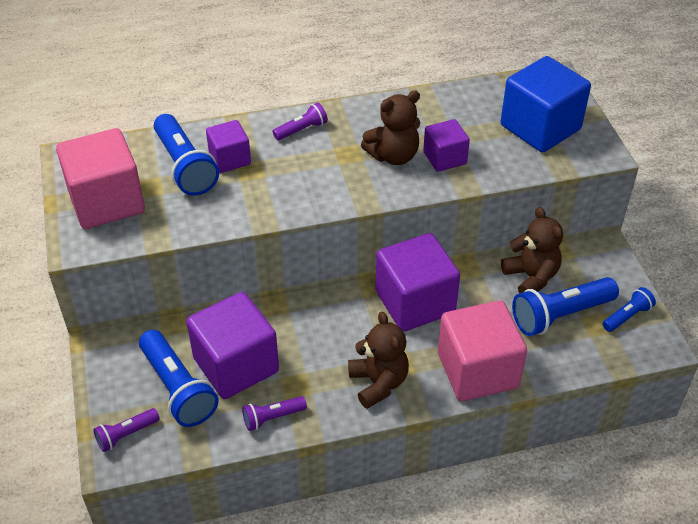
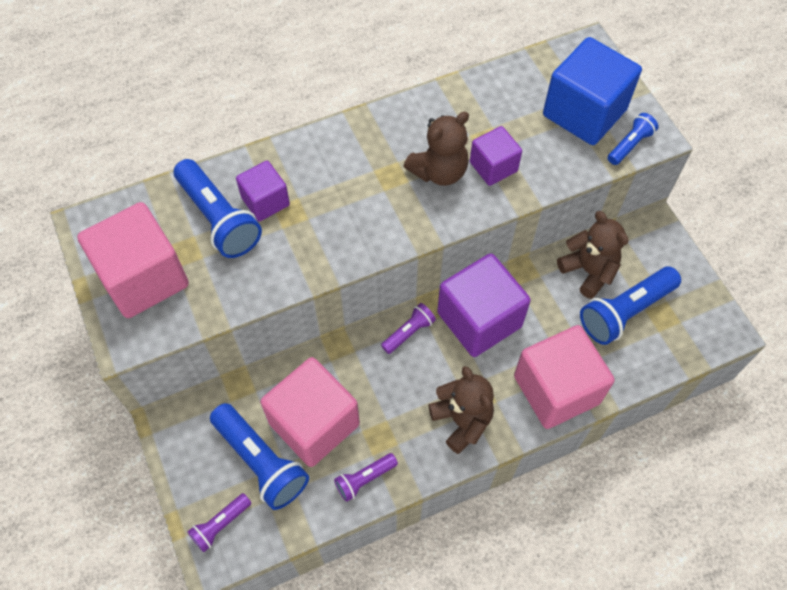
camera: 10 degrees left, 15 degrees up
purple cube [186,292,279,399] -> pink cube [260,357,360,467]
purple flashlight [273,102,328,140] -> purple flashlight moved to [381,303,436,354]
blue flashlight [602,287,656,332] -> blue flashlight moved to [608,113,659,165]

